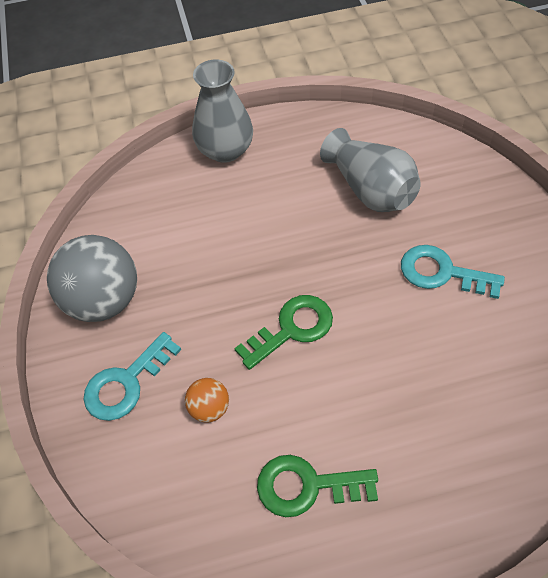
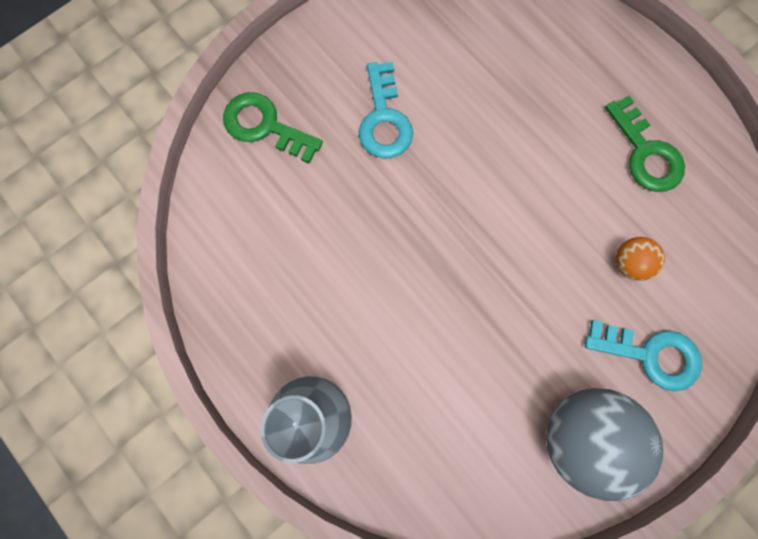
camera: 120 degrees left, 20 degrees up
green key [234,295,333,370] -> green key moved to [223,92,323,163]
grey vase [320,128,421,212] -> none

